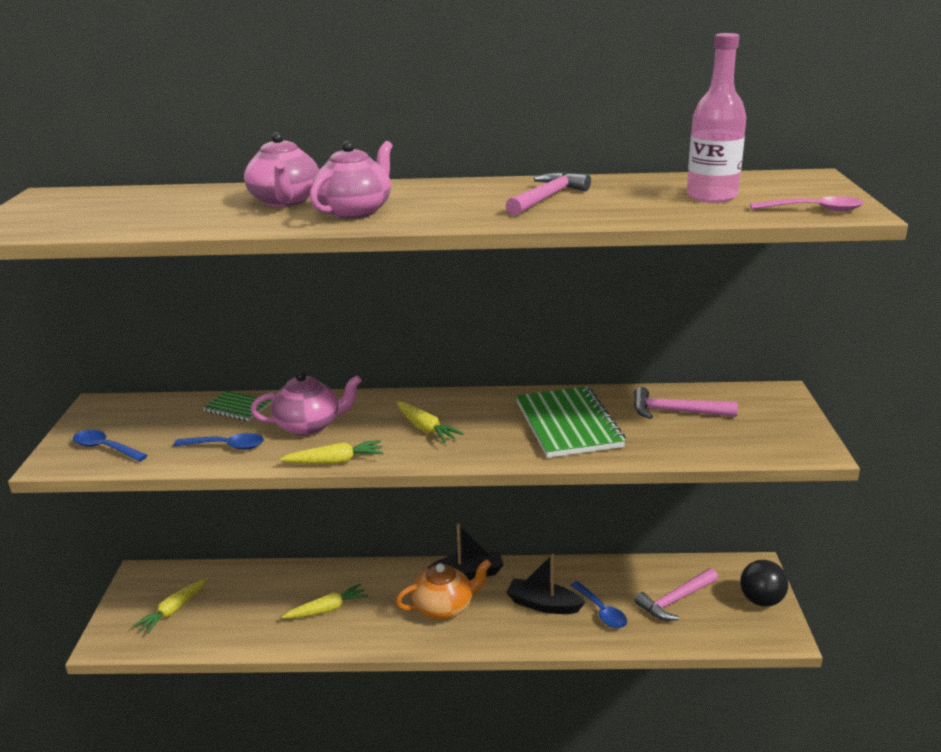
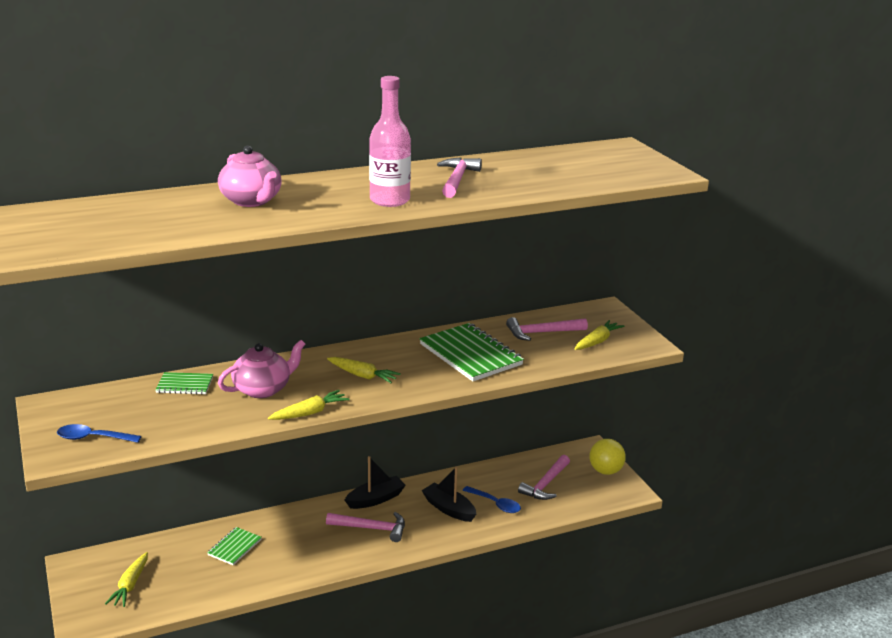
camera: 25 degrees left, 0 degrees up
blue spoon [174,433,264,450] -> none
yellow carrot [282,584,368,618] -> yellow carrot moved to [575,320,625,350]
pink teapot [310,141,392,219] -> none
orange teapot [395,559,492,620] -> pink hammer [326,512,405,542]
black boat [506,554,586,614] -> black boat turned 45 degrees clockwise [421,467,476,522]
pink bottle [687,33,746,203] -> pink bottle moved to [369,76,411,207]
black ball [740,560,788,607] -> yellow ball [590,439,625,475]
pink spoon [750,196,864,211] -> none
none -> green notebook [207,527,262,565]

